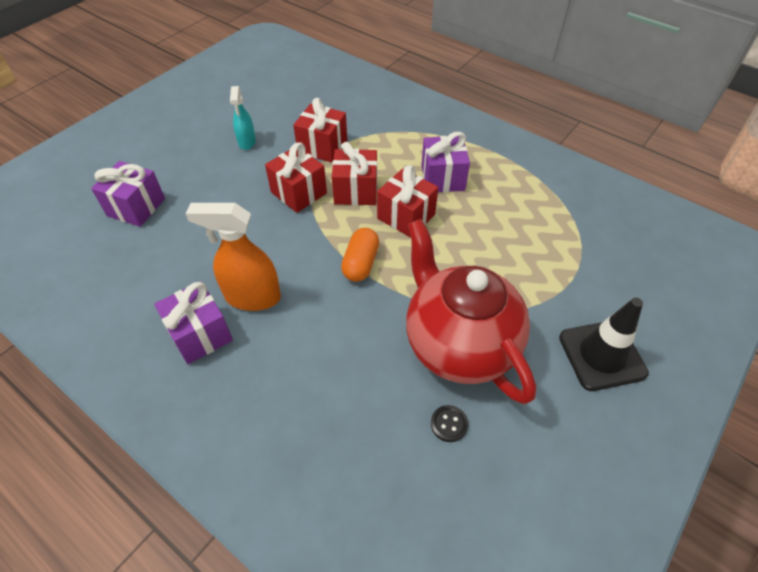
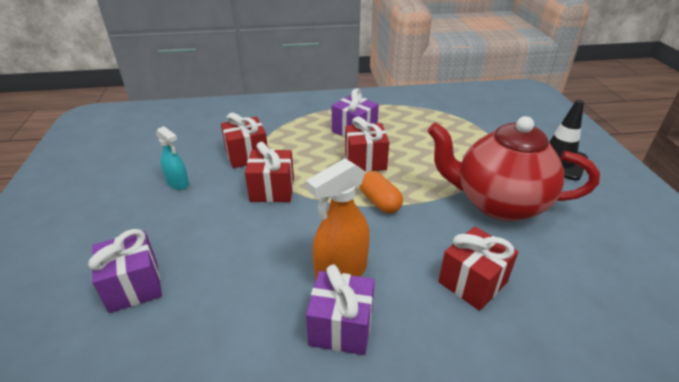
camera: 45 degrees left, 15 degrees down
red gift [332,142,377,205] -> red gift moved to [438,226,518,311]
black button [431,405,468,442] -> none

